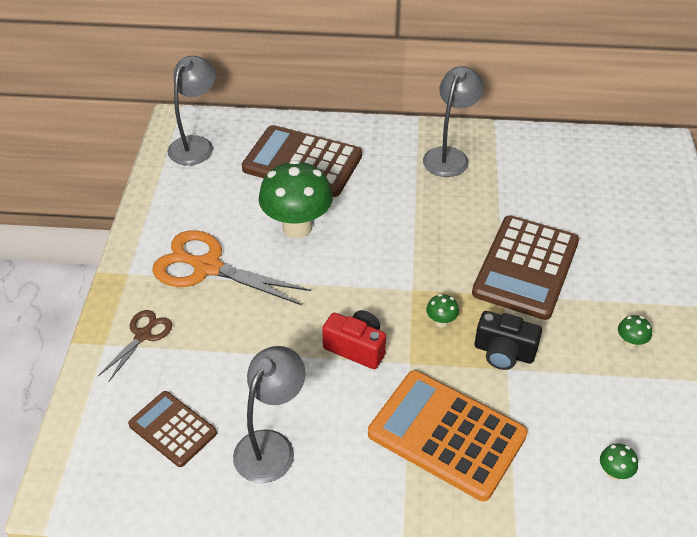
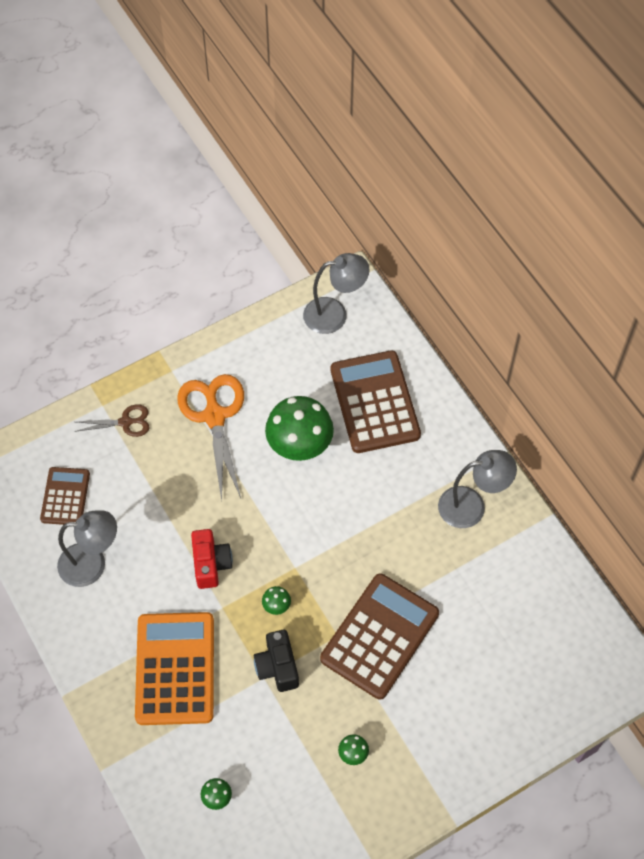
camera: 55 degrees right, 15 degrees up
brown calculator [472,215,579,320] -> brown calculator turned 135 degrees clockwise [320,573,439,700]

